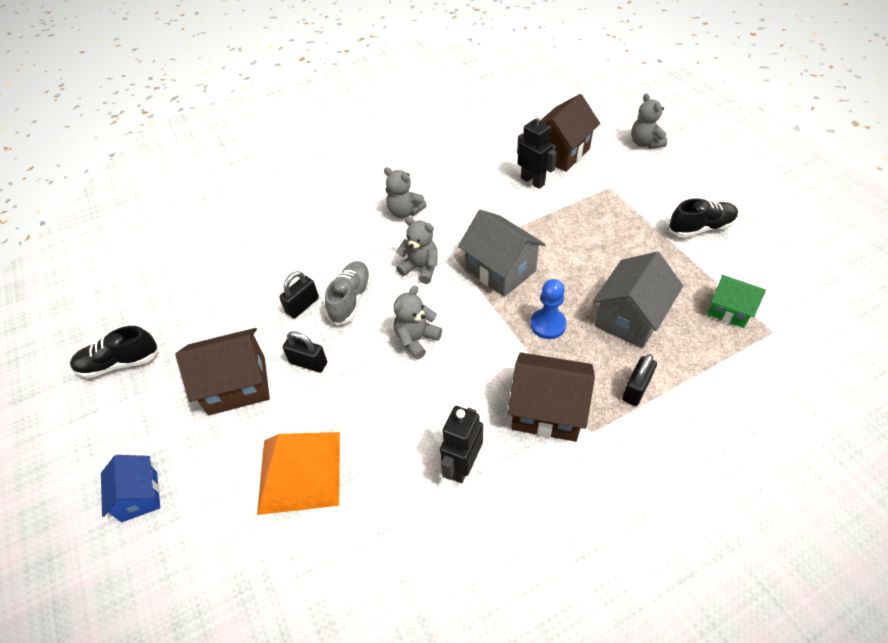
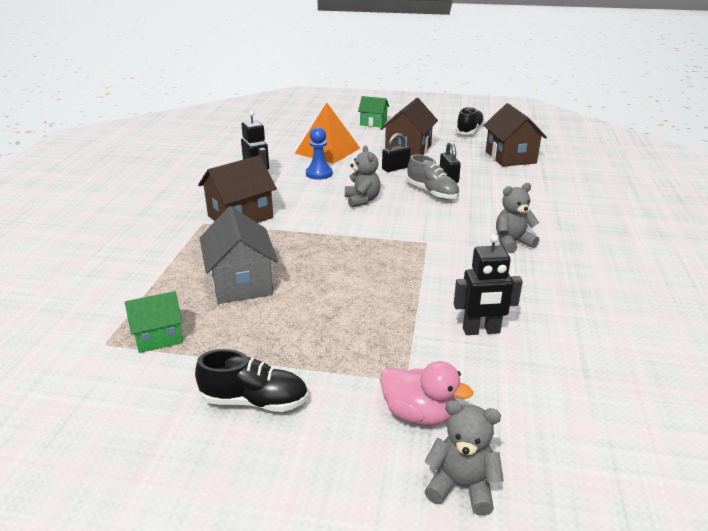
camera: 125 degrees right, 20 degrees down
blue house [101,455,160,522] -> green house [358,96,389,127]
grey teddy bear [396,217,438,284] -> none
grey house [458,210,546,297] -> none
blue pawn [530,279,567,339] -> blue pawn moved to [306,127,333,180]
brown house [540,94,601,172] -> brown house moved to [483,103,547,167]
black padlock [622,354,657,406] -> none
black shoe [669,198,738,238] -> black shoe turned 105 degrees counterclockwise [195,349,308,412]
none -> pink duck [380,361,473,426]

